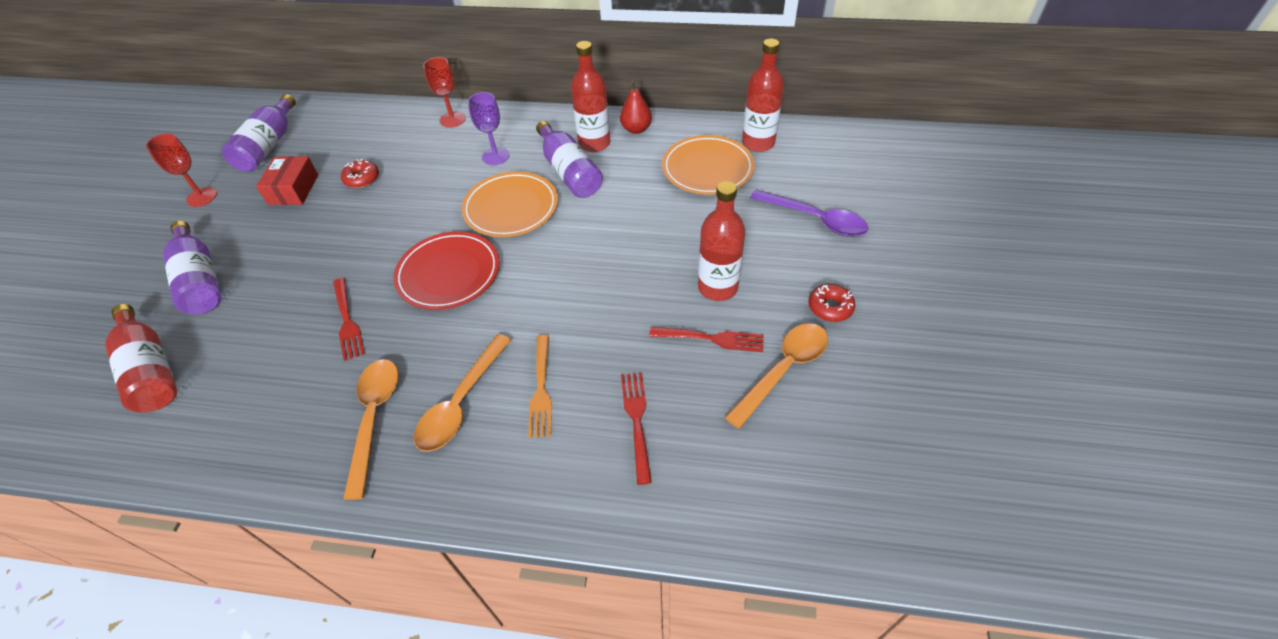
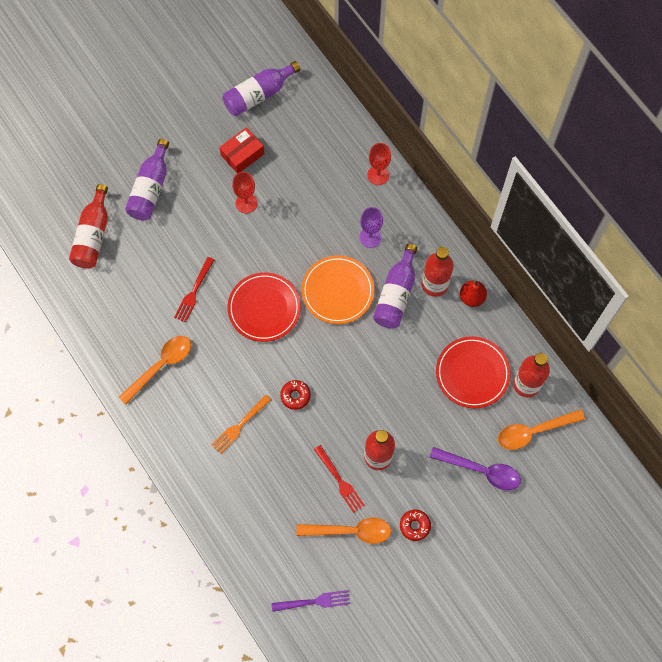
camera: 45 degrees right, 20 degrees up
red goblet [146,133,217,207] -> red goblet moved to [232,172,257,213]
red donut [341,159,379,188] -> red donut moved to [280,380,311,410]
orange spoon [414,334,511,452] -> orange spoon moved to [498,409,585,450]
red fork [621,373,652,485] -> none
orange plate [662,135,755,195] -> red plate [436,336,511,408]
purple spoon [750,189,869,237] -> purple spoon turned 60 degrees counterclockwise [430,447,521,490]
none -> purple fork [272,590,350,612]

